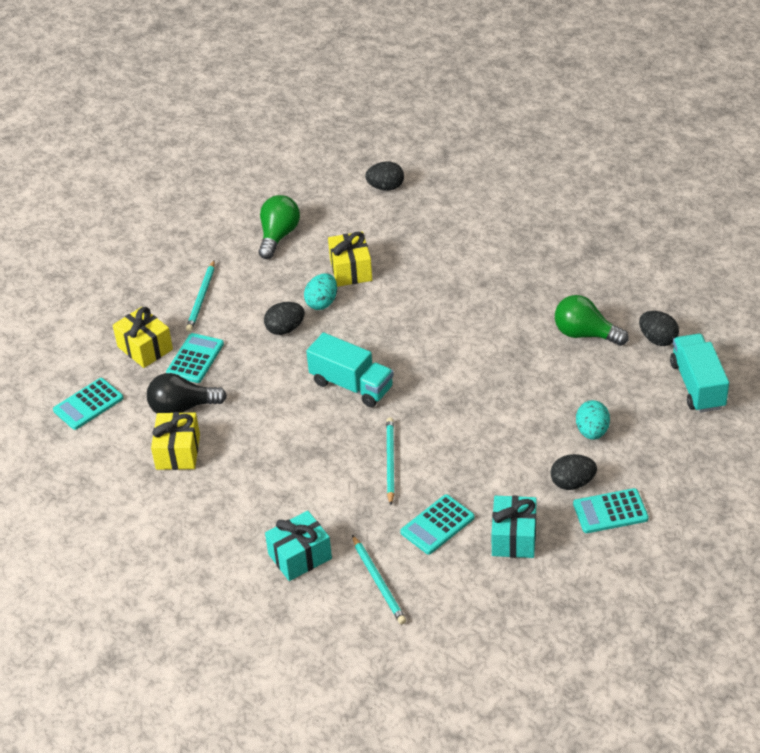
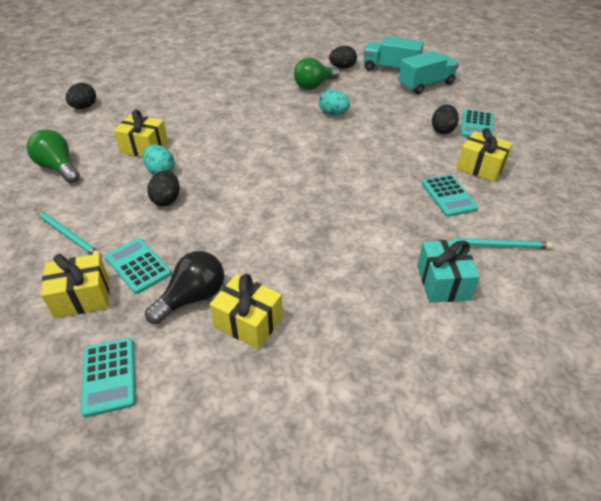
camera: 65 degrees left, 0 degrees up
black light bulb [147,373,227,414] -> black light bulb turned 150 degrees counterclockwise [145,251,224,324]
turquoise truck [306,333,394,407] -> turquoise truck moved to [399,51,459,94]
turquoise pencil [386,418,394,505] -> none
turquoise gift [492,495,537,558] -> yellow gift [456,128,513,182]
turquoise egg [576,400,610,440] -> turquoise egg moved to [319,90,350,115]

